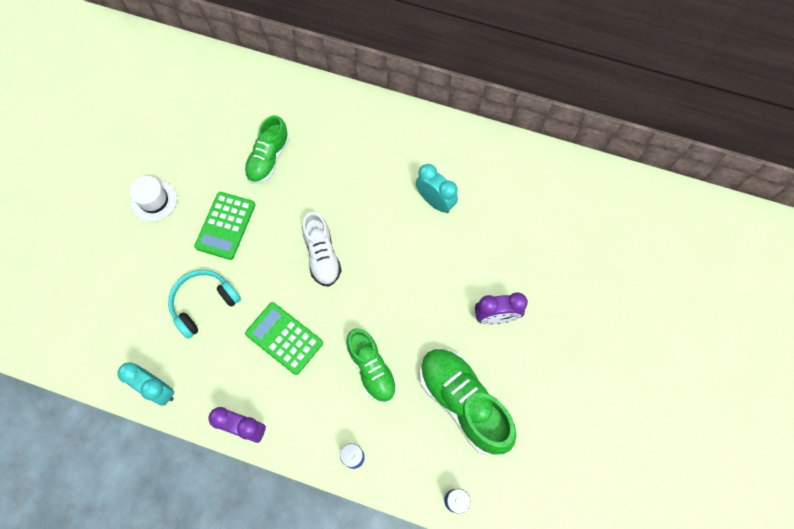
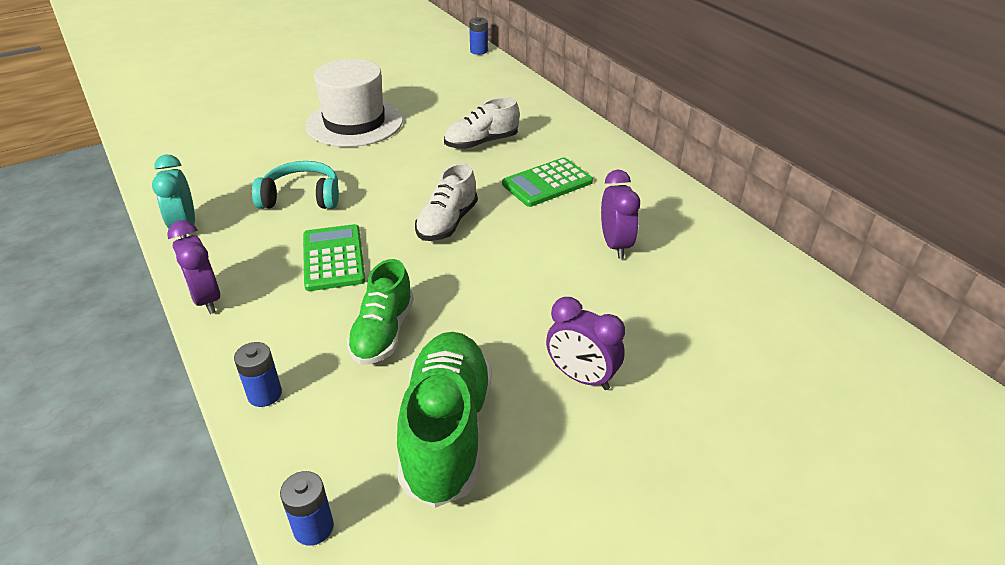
camera: 40 degrees right, 30 degrees down
white hat [130,176,177,222] -> white hat [306,59,403,147], size x1.90
green calculator [194,192,255,260] -> green calculator moved to [502,157,593,207]
green shoe [244,115,290,184] -> white shoe [444,97,520,149]
turquoise clock [416,164,458,213] -> purple clock [601,170,640,259]
none -> blue battery [469,17,488,55]

